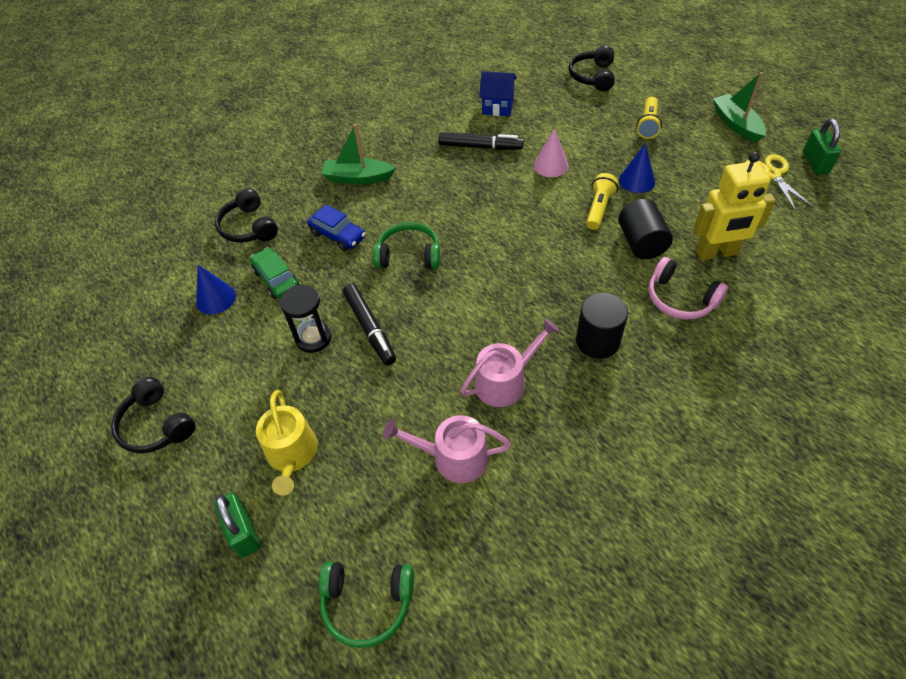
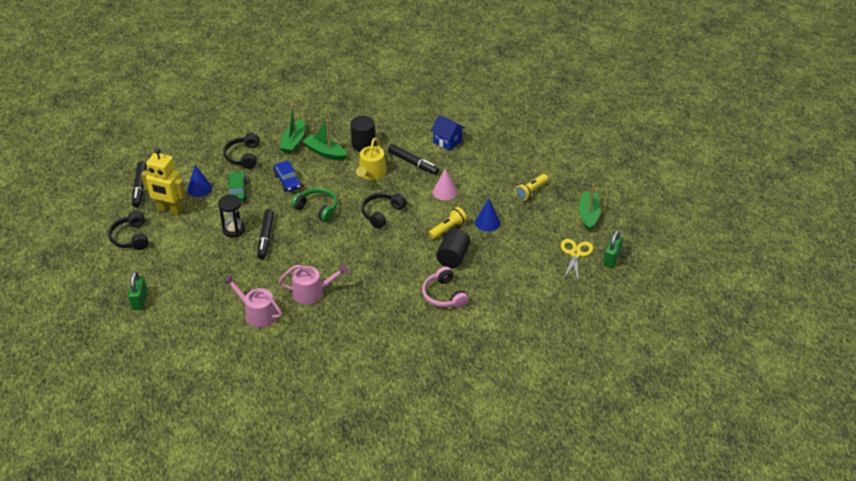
camera: 25 degrees right, 10 degrees down
yellow watering can [256,390,318,496] -> yellow watering can moved to [356,138,386,180]
green headphones [319,561,414,648] -> none
black headphones [569,45,615,91] -> black headphones moved to [361,193,407,229]
black cylinder [576,293,628,359] -> black cylinder moved to [350,116,376,152]
yellow robot [693,152,776,260] -> yellow robot moved to [141,148,186,215]
none -> black marker [132,161,146,207]
none -> green boat [279,104,305,154]

